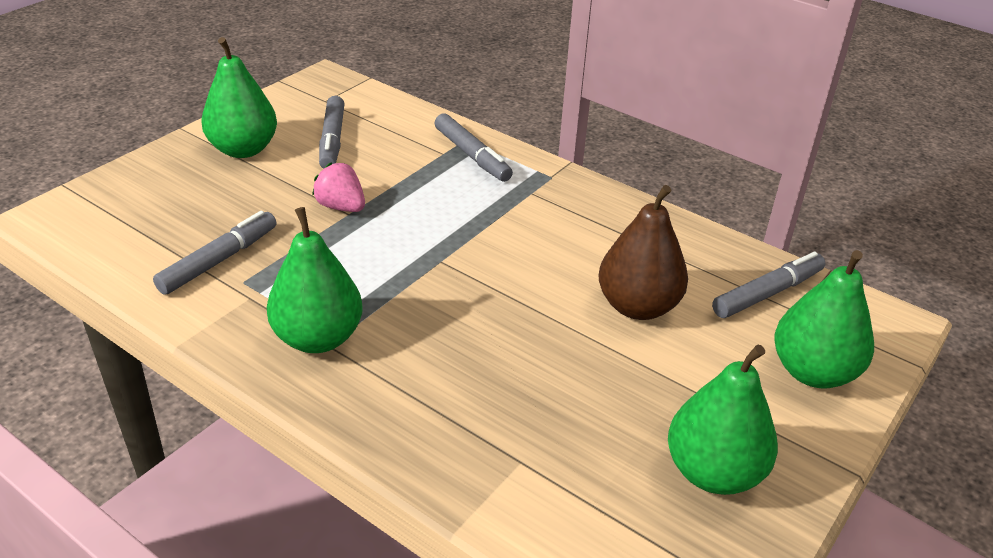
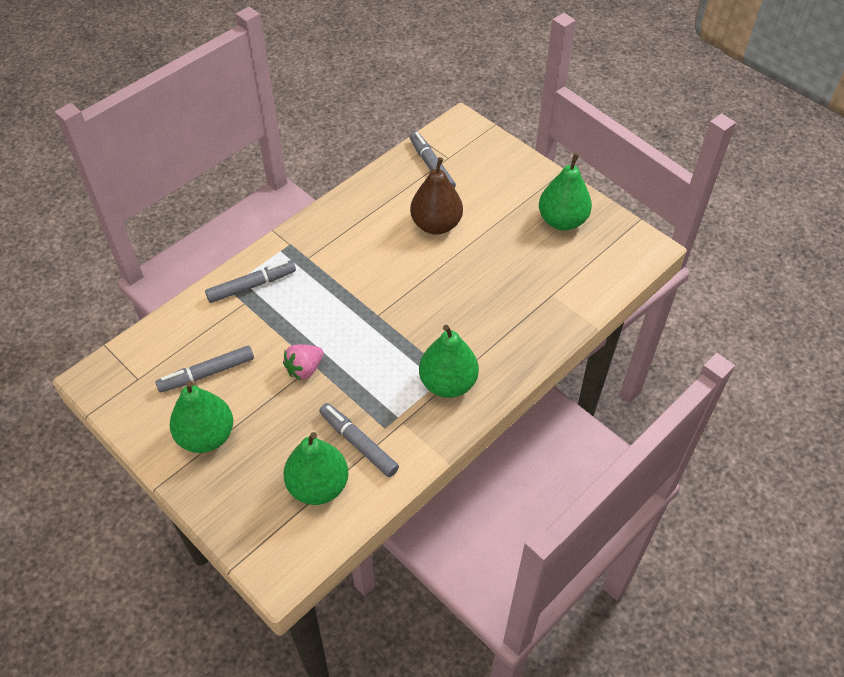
camera: 80 degrees left, 15 degrees up
grey marker [319,96,345,169] -> grey marker turned 150 degrees clockwise [155,346,254,392]
green pear [774,250,874,388] -> green pear moved to [283,432,349,505]

